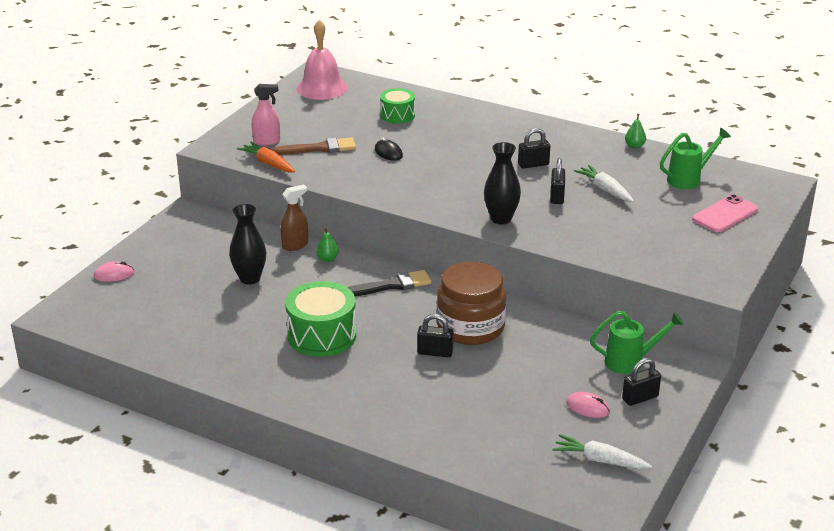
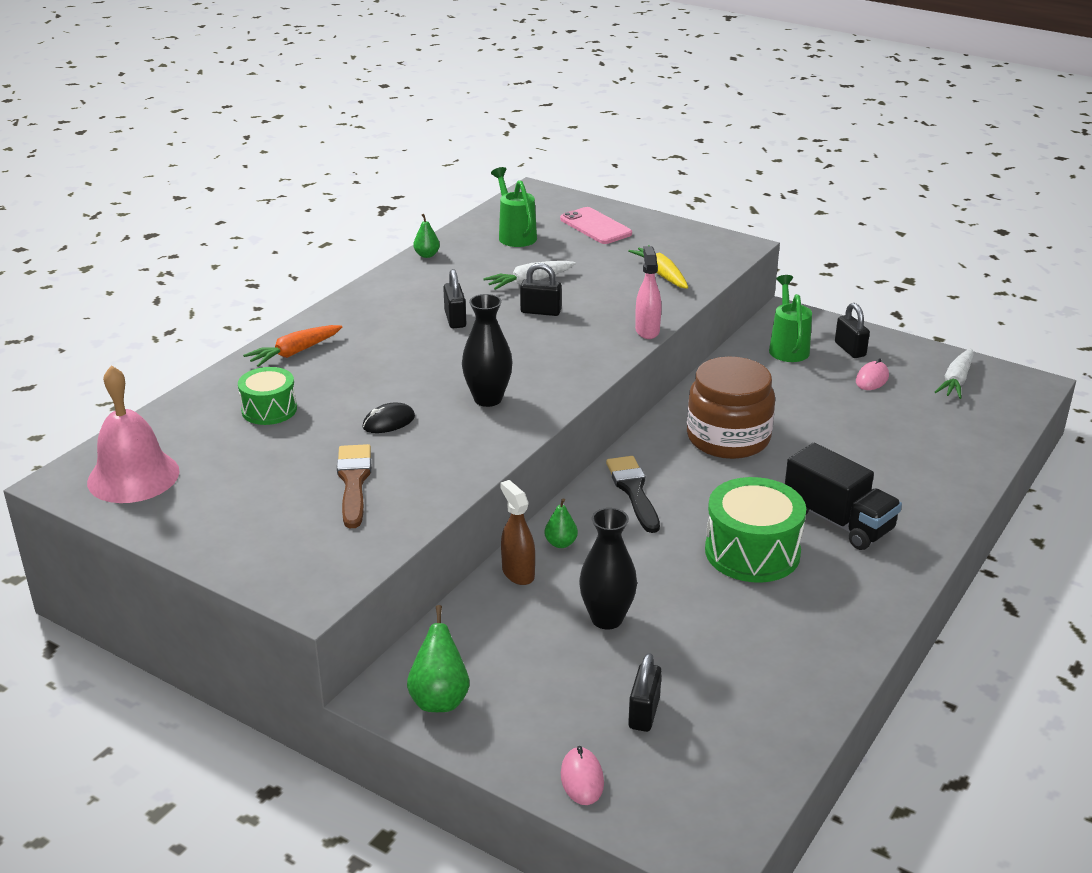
camera: 85 degrees left, 0 degrees up
orange carrot [237,142,295,172] -> orange carrot moved to [243,325,342,367]
pink spray bottle [252,84,280,146] -> pink spray bottle moved to [635,246,661,339]
black padlock [417,314,454,357] -> black padlock moved to [628,653,662,732]
black vase [484,142,521,224] -> black vase moved to [462,294,513,407]
none -> green pear [407,605,470,712]
none -> yellow carrot [628,245,688,289]
none -> black truck [785,443,902,550]

